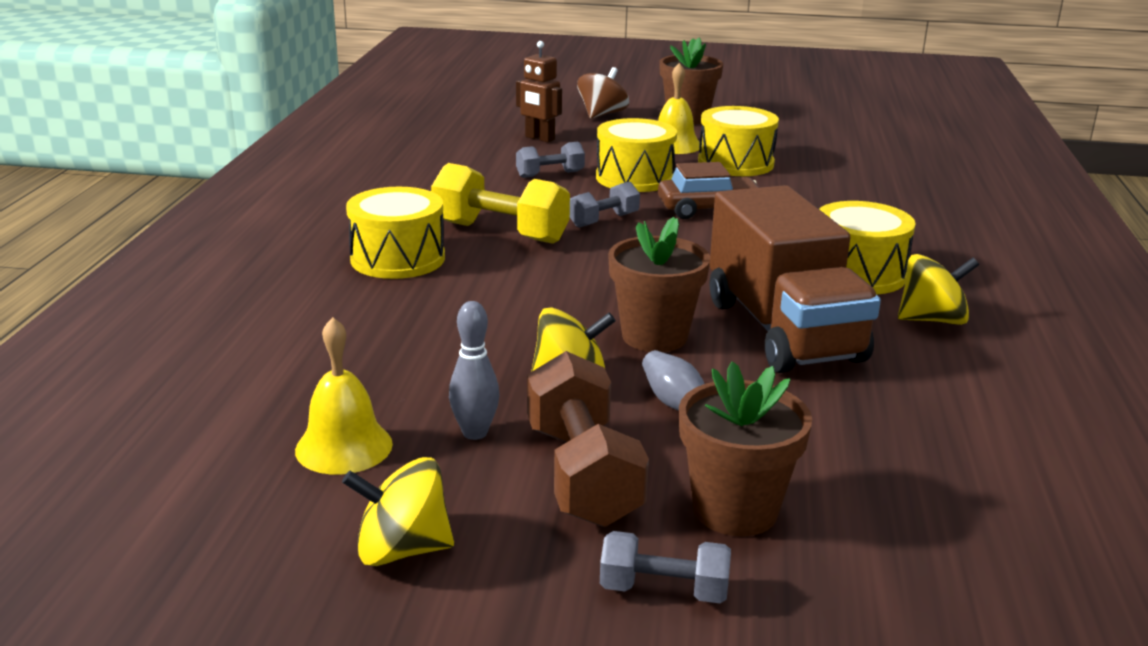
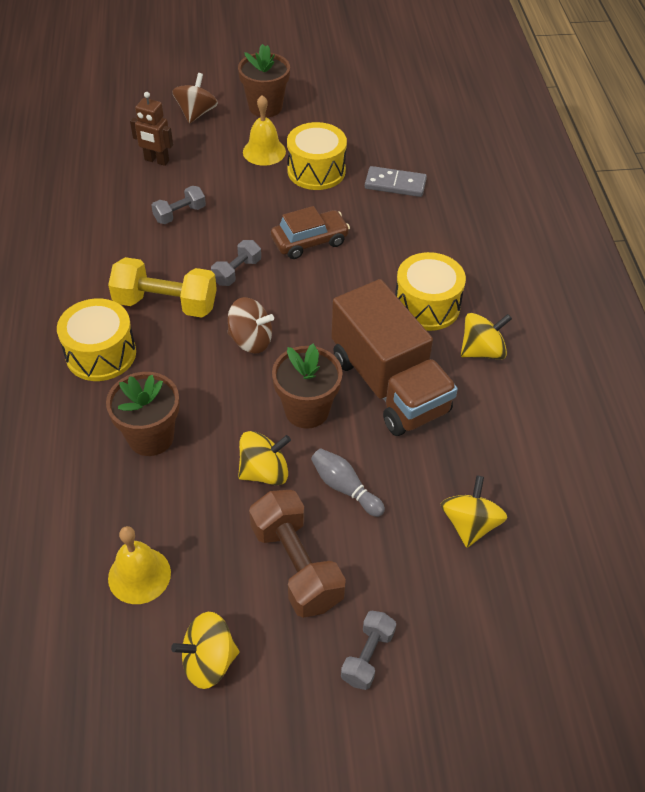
camera: 15 degrees left, 25 degrees up
grey bowling pin [449,301,499,440] -> none
yellow drum [596,118,677,192] -> none
grey dumbbell [600,531,731,603] -> grey dumbbell turned 60 degrees counterclockwise [341,611,396,690]
brown flower pot [679,361,812,536] -> brown flower pot moved to [106,372,180,456]
none -> brown spinning top [228,297,274,353]
none -> grey domino [365,166,427,197]
none -> yellow spinning top [441,476,507,548]

